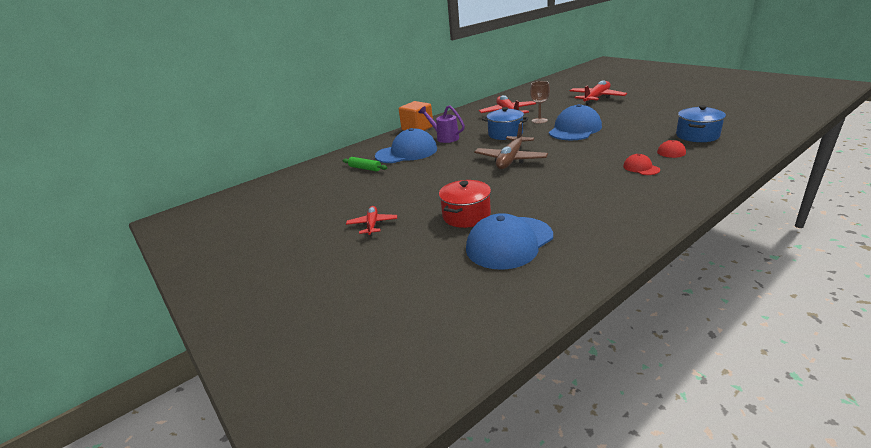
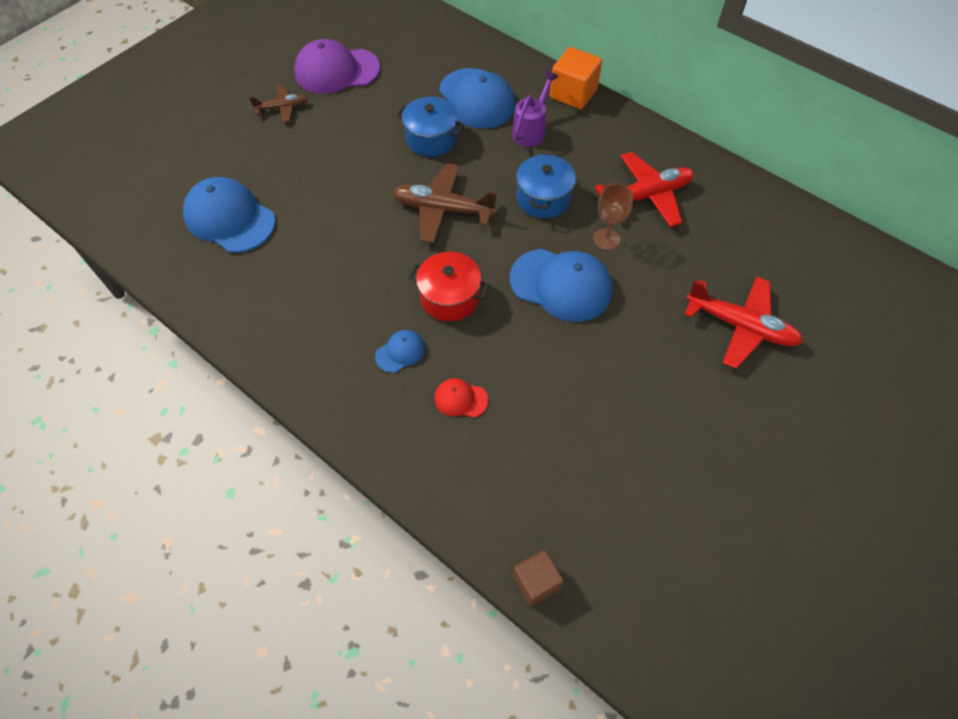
camera: 75 degrees right, 30 degrees up
green rolling pin [343,157,387,172] -> none
red plane [346,206,397,236] -> brown plane [249,85,308,123]
red pot [439,180,491,228] -> red pot moved to [409,252,489,321]
red cap [623,154,660,175] -> blue cap [375,330,425,373]
blue pot [676,105,726,142] -> blue pot moved to [396,96,464,157]
none -> purple cap [294,39,380,94]
none -> brown cube [513,550,564,606]

